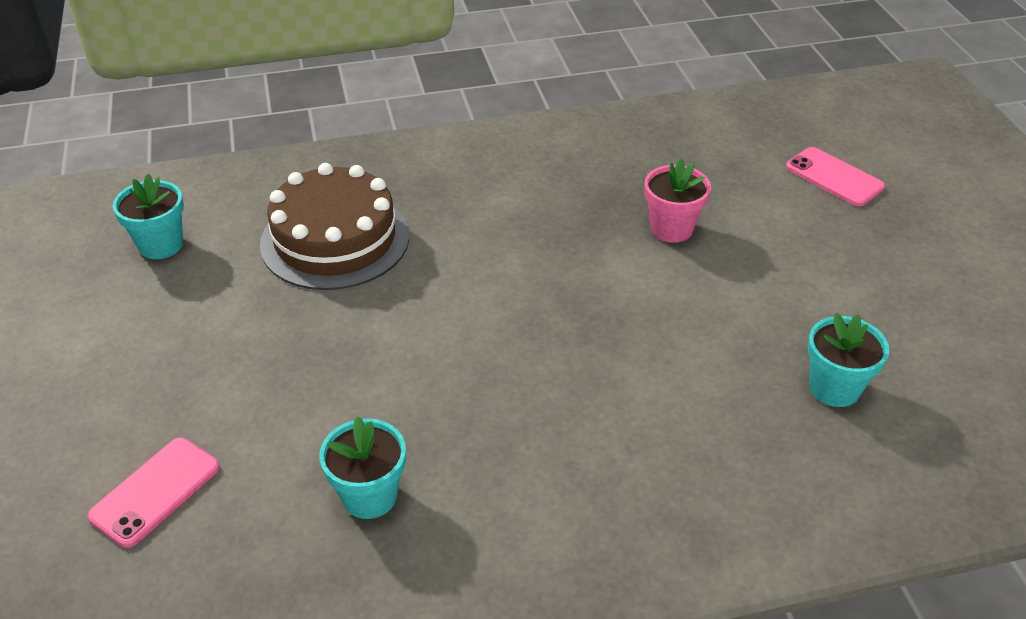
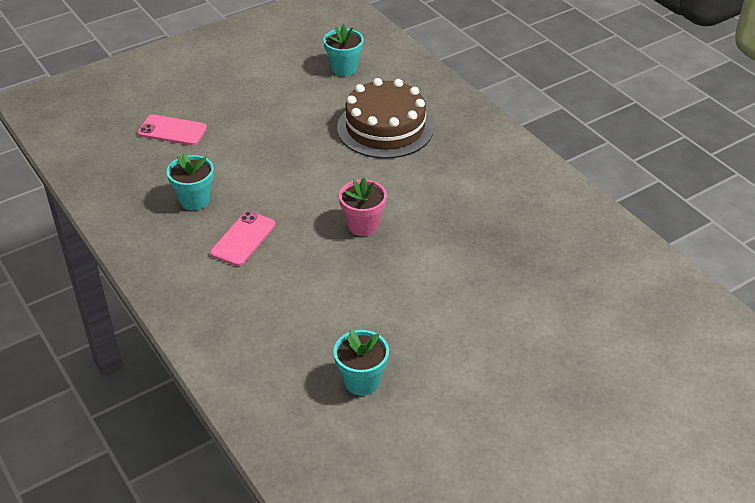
camera: 70 degrees right, 0 degrees up
pink flower pot [644,158,711,243] -> pink flower pot moved to [339,178,387,236]
pink phone [786,147,885,206] -> pink phone moved to [210,211,276,266]

